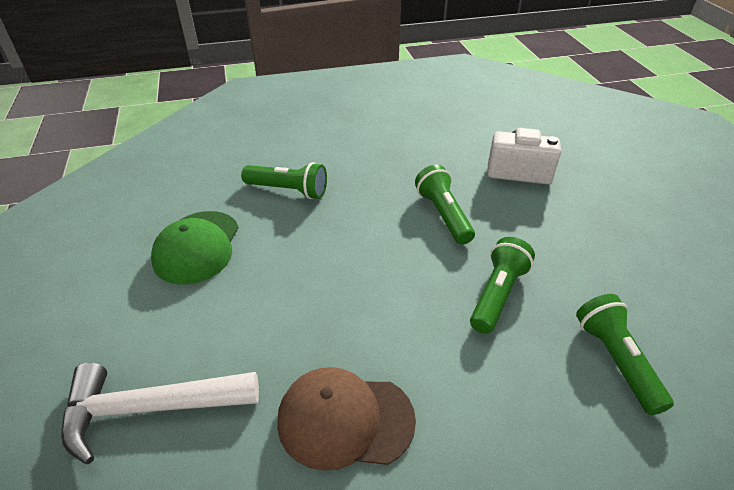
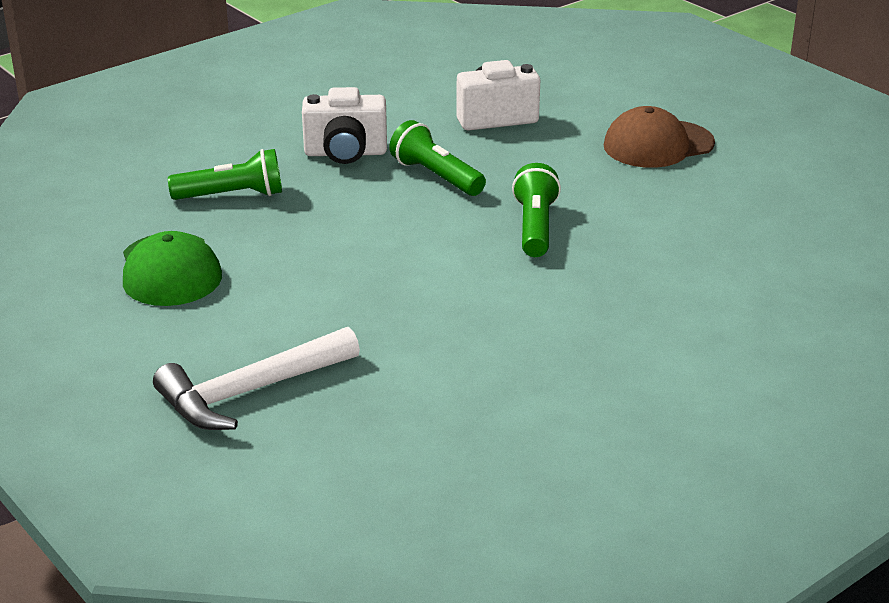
camera: 25 degrees left, 10 degrees down
brown cap [277,367,416,471] -> brown cap moved to [604,106,715,168]
green flashlight [576,294,674,415] -> none
none -> white camera [302,87,387,164]

